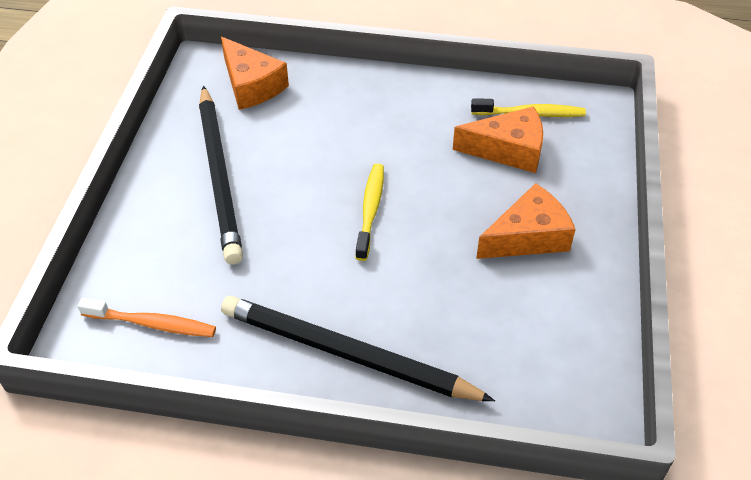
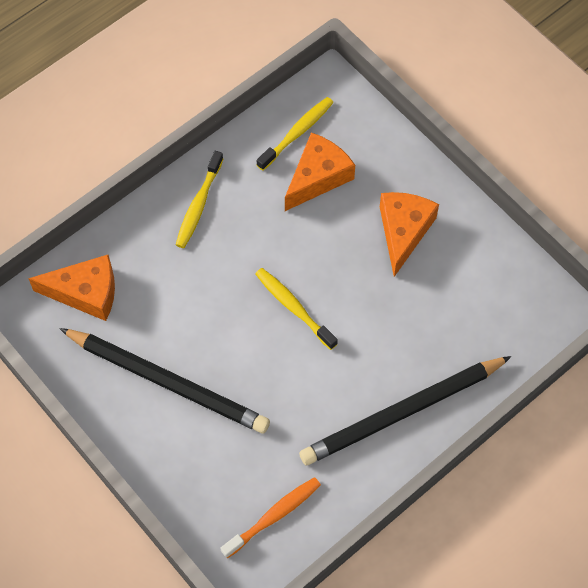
camera: 50 degrees left, 15 degrees up
none -> yellow toothbrush [176,151,223,248]

